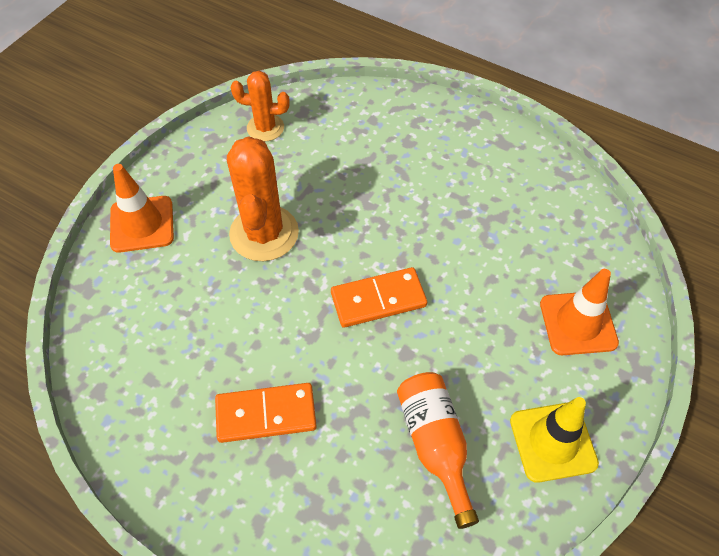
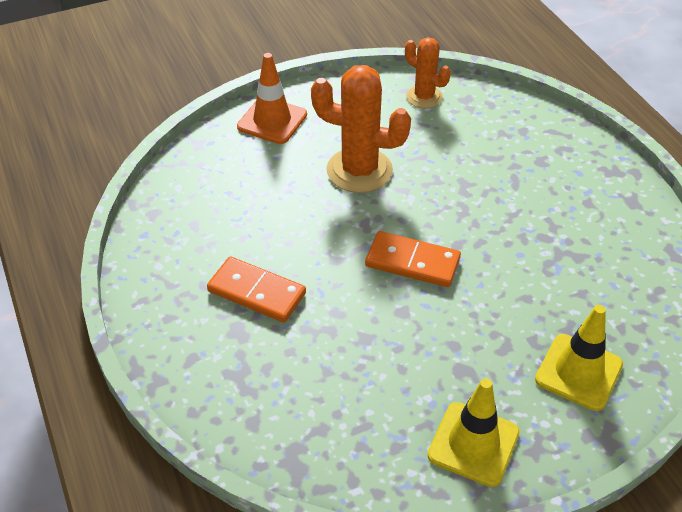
camera: 35 degrees right, 10 degrees down
orange cactus [227,136,299,261] -> orange cactus turned 75 degrees clockwise [311,65,411,193]
orange bottle [397,372,479,529] -> none
orange traffic cone [540,269,619,355] -> yellow traffic cone [535,305,623,411]

